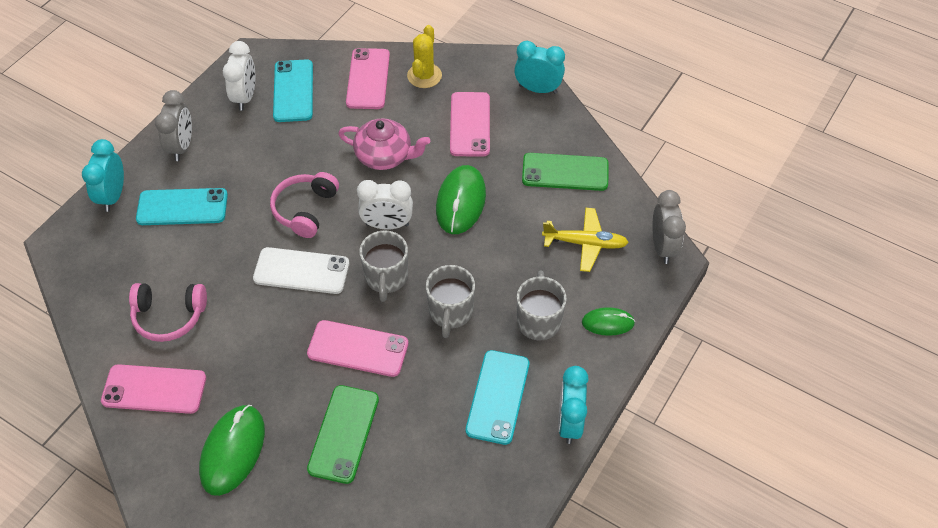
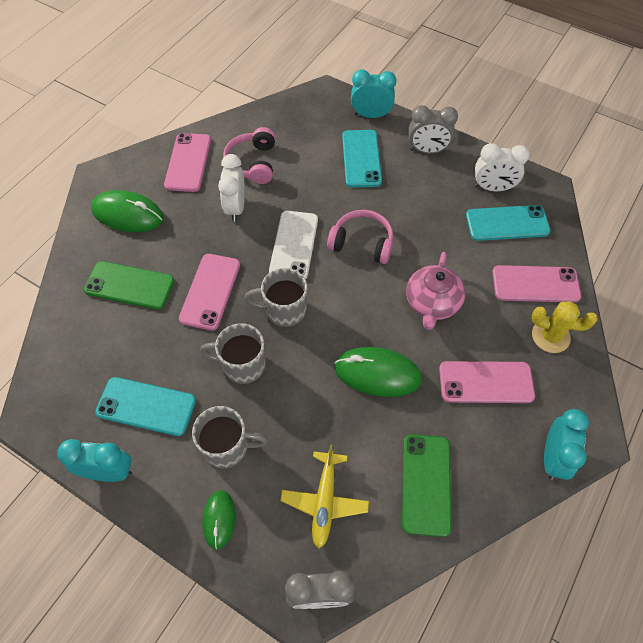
camera: 90 degrees right, 5 degrees up
white clock [357,180,413,230] -> white clock moved to [218,154,245,222]

